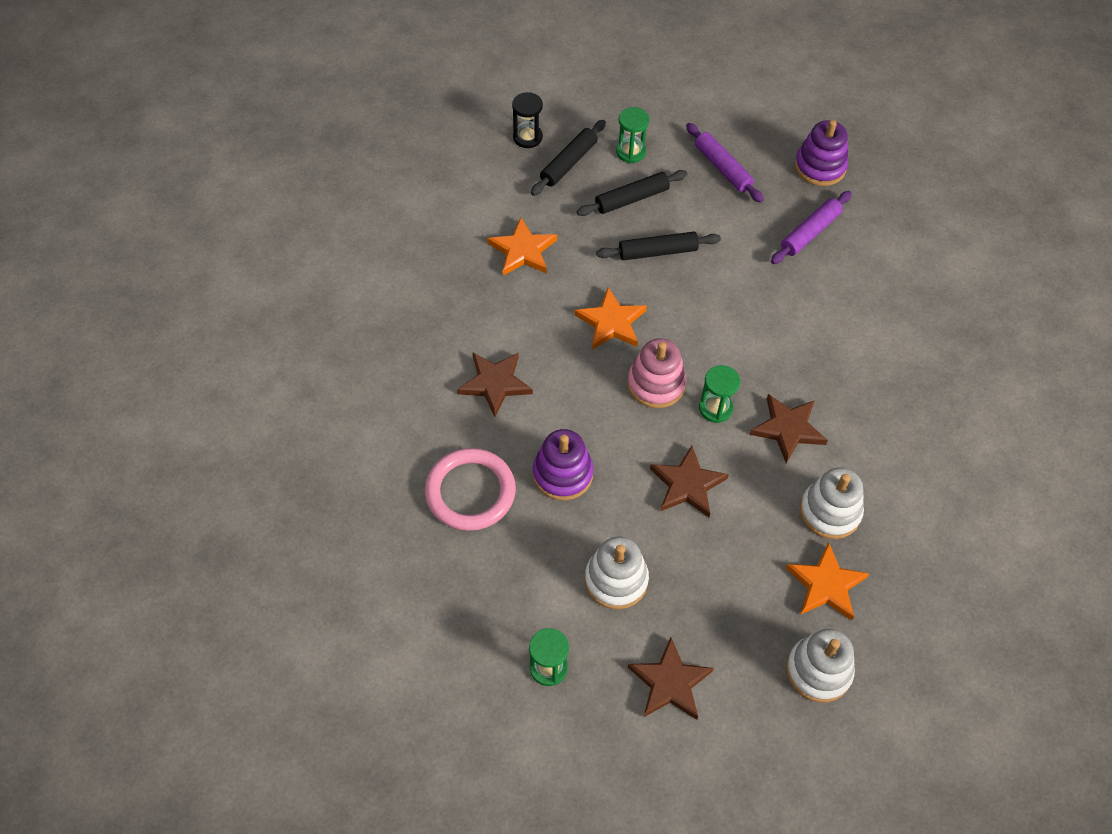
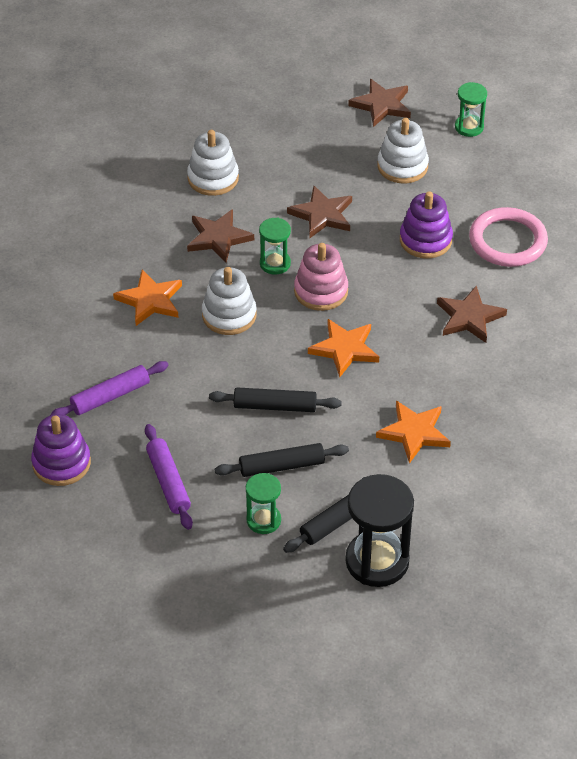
camera: 165 degrees left, 10 degrees down
black hourglass [512,92,543,148] -> black hourglass [345,474,414,587], size x1.80
orange star [786,542,870,620] -> orange star moved to [113,269,182,326]
white stacking toy [786,629,855,703] -> white stacking toy moved to [202,267,256,335]

